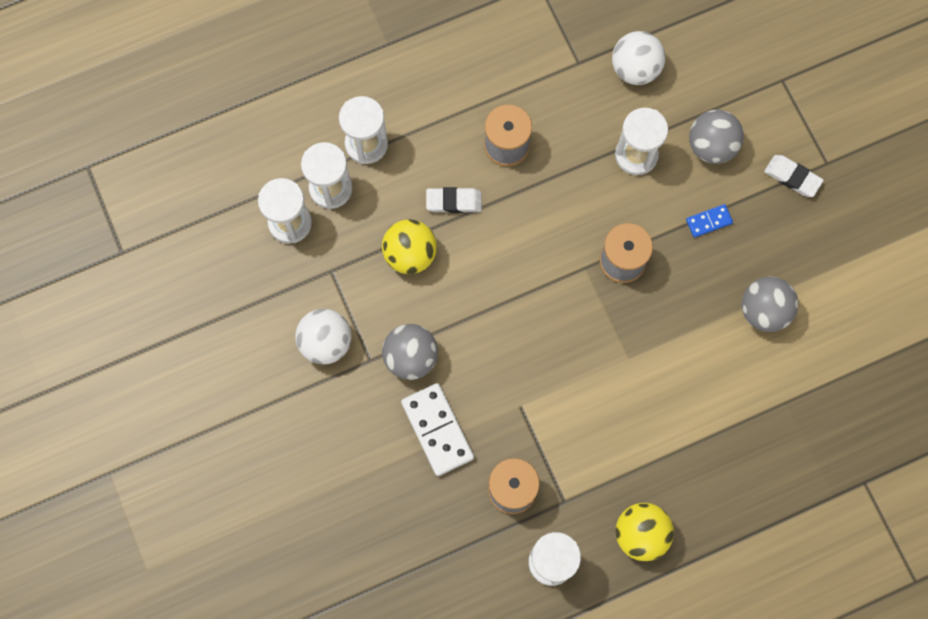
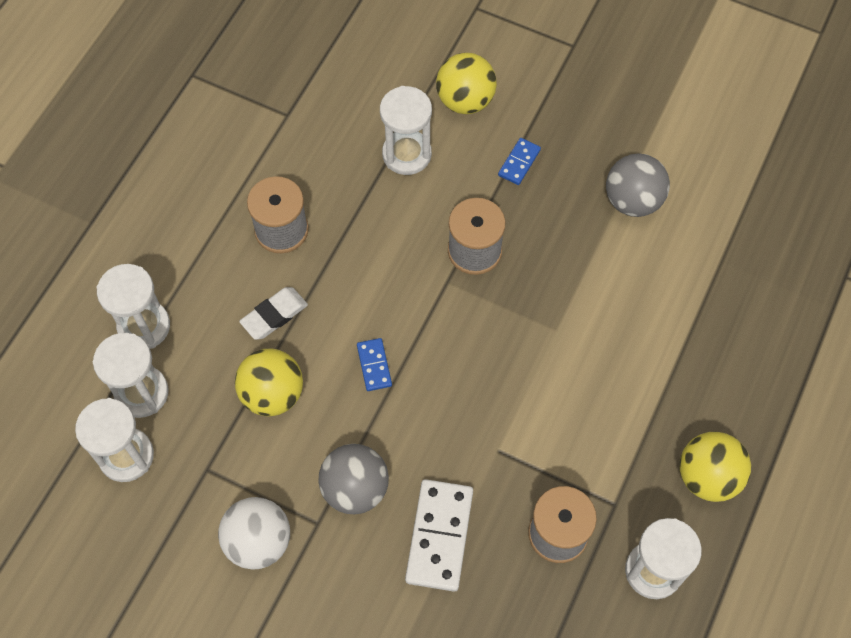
camera: 40 degrees left, 10 degrees down
white domino [401,383,474,476] -> white domino turned 75 degrees clockwise [405,479,473,592]
white ball [612,31,665,85] -> none
grey ball [689,110,744,164] -> yellow ball [436,53,497,114]
white eraser [764,155,824,197] -> none
none -> blue domino [357,338,392,391]

